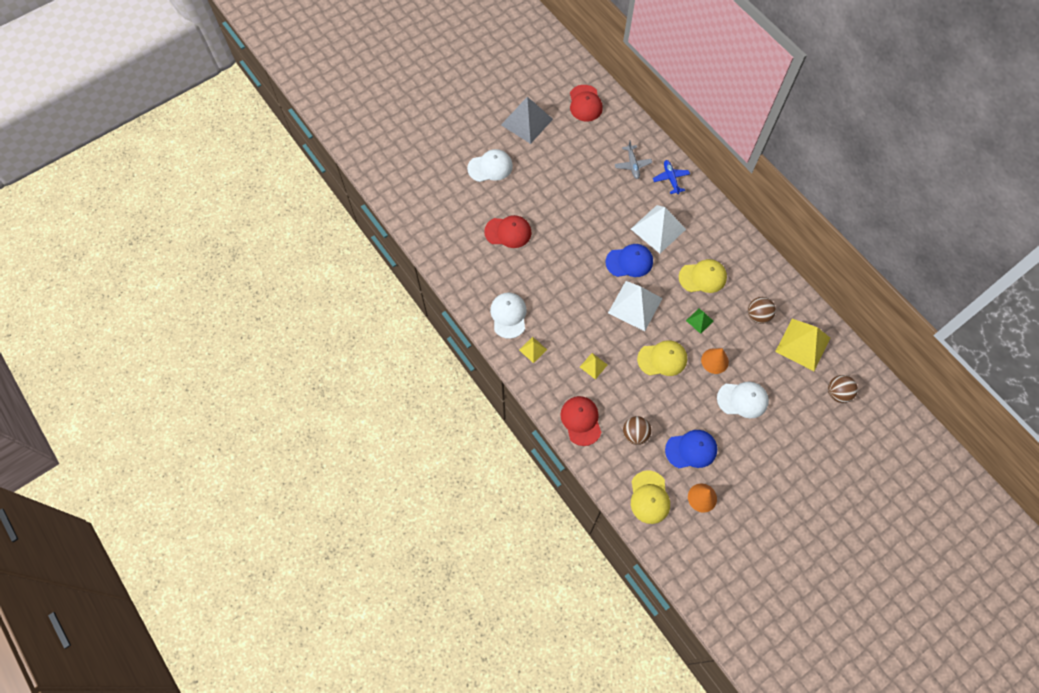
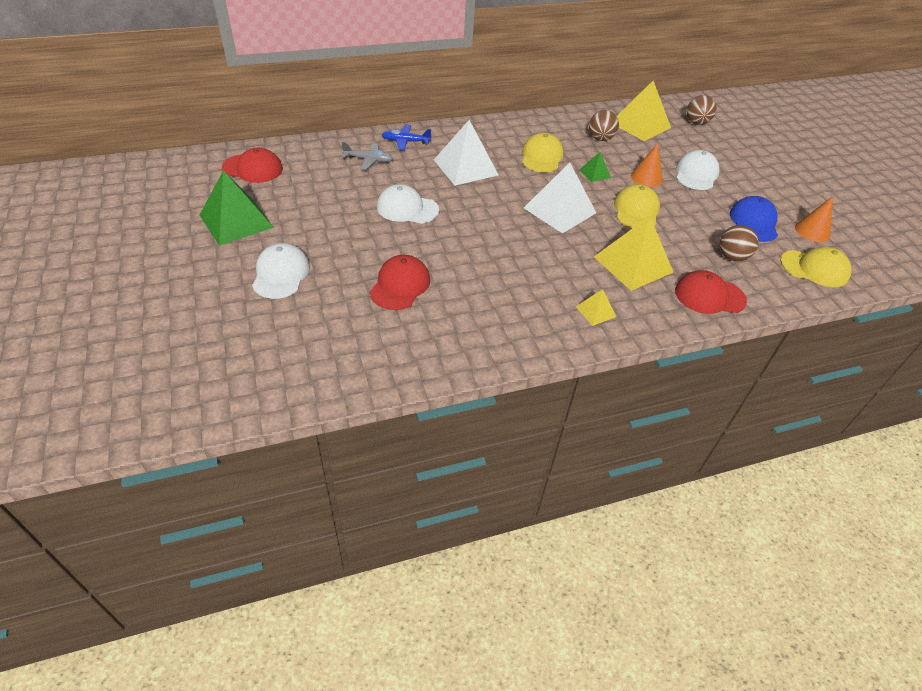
camera: 75 degrees left, 20 degrees down
white cap [490,293,527,339] -> white cap moved to [377,184,439,224]
grey pyramid [501,97,553,144] -> green pyramid [200,170,274,245]
yellow pyramid [580,353,608,379] -> yellow pyramid [594,216,673,291], size x2.08
blue cap [606,244,653,277] -> none

